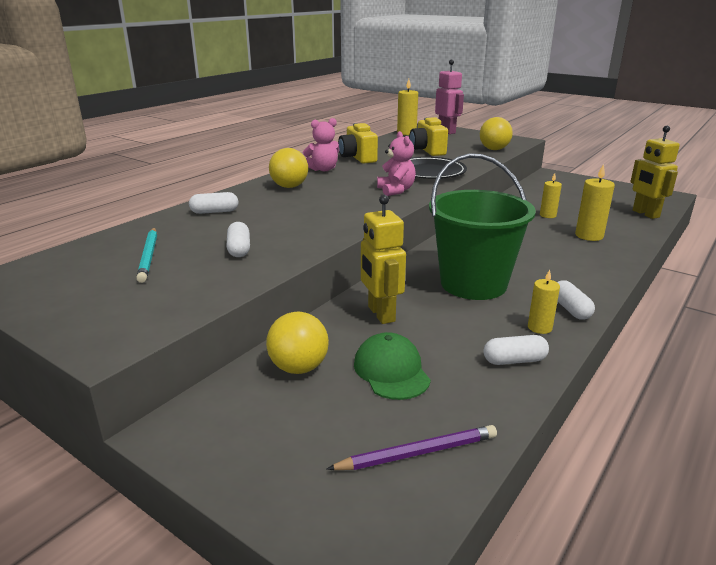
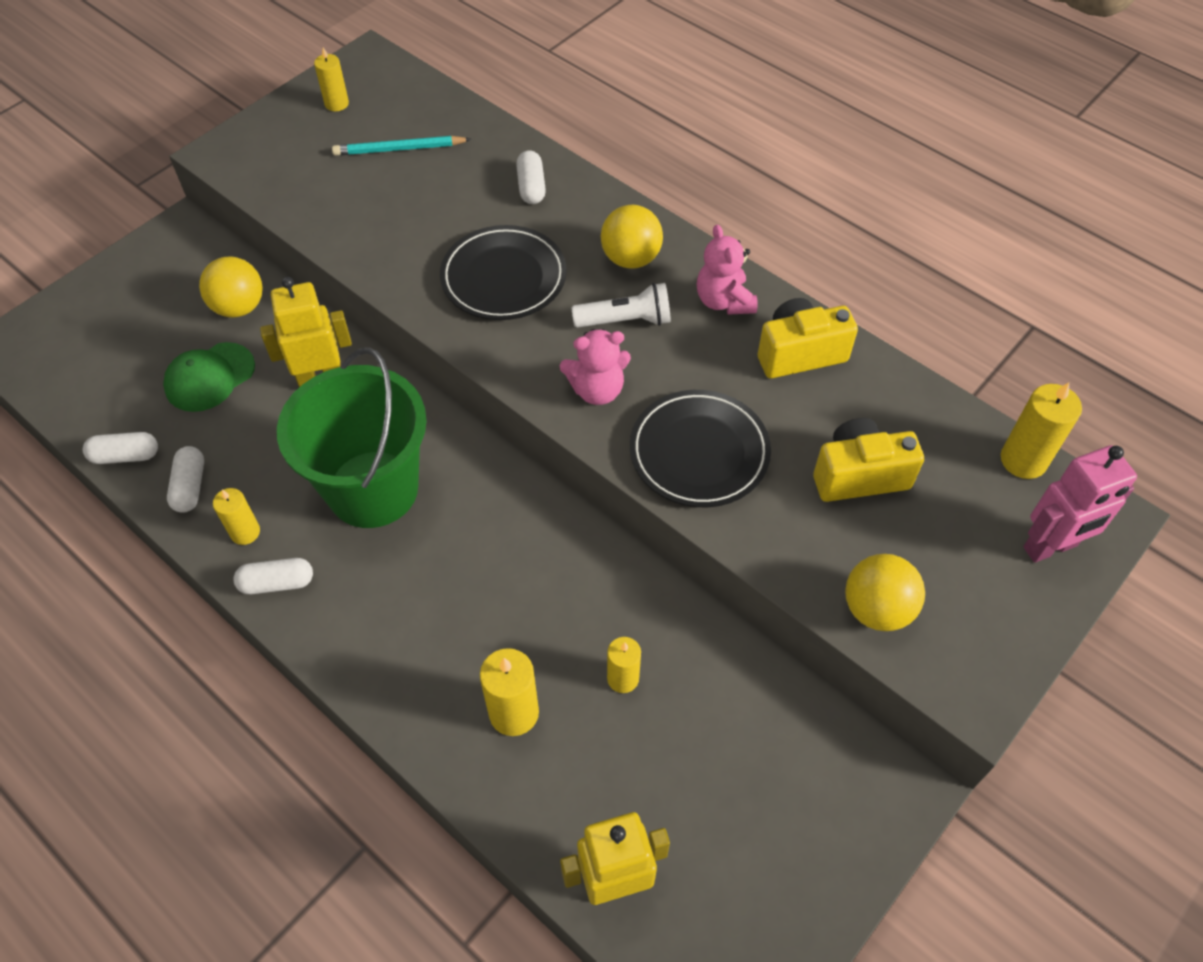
camera: 95 degrees right, 30 degrees up
white capsule [227,222,250,257] -> white capsule moved to [83,432,158,464]
purple pencil [327,425,497,470] -> none
green cap [354,332,431,400] -> green cap turned 150 degrees clockwise [163,342,255,412]
none -> yellow candle [314,47,349,111]
none -> black plate [440,225,567,320]
none -> white flashlight [571,283,671,328]

